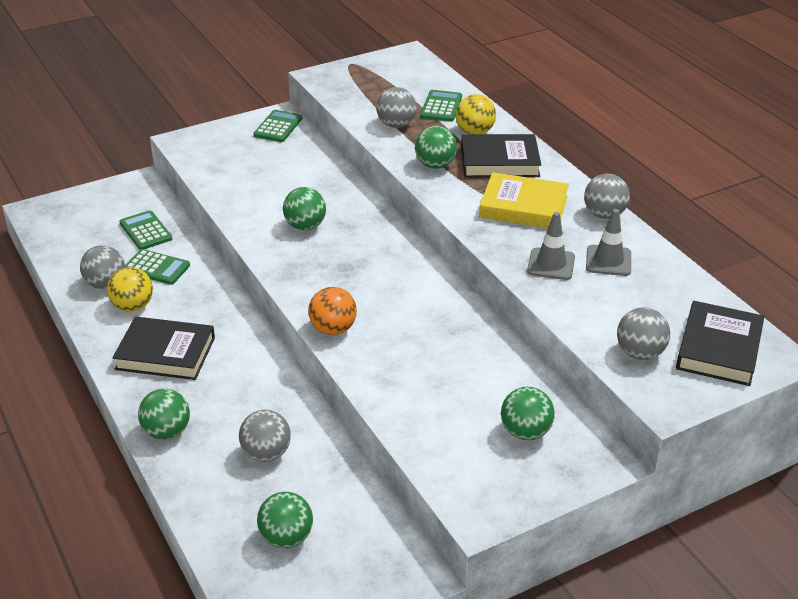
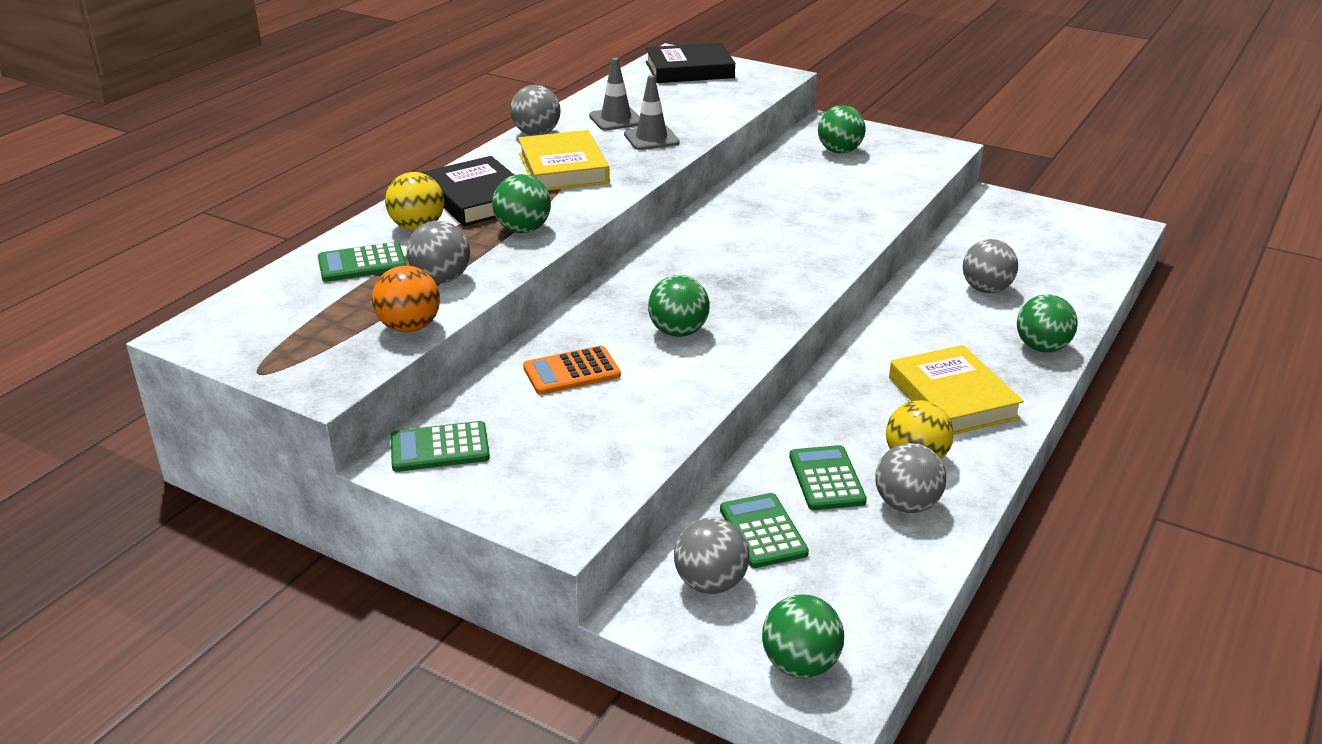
camera: 120 degrees left, 5 degrees down
black book [112,317,215,380] -> yellow book [889,345,1024,435]
green calculator [120,210,172,250] -> green calculator turned 135 degrees clockwise [720,493,809,568]
green ball [257,492,313,548] -> green ball moved to [762,595,844,678]
orange ball [308,287,357,335] -> orange ball moved to [372,265,440,333]
grey ball [617,307,670,360] -> grey ball moved to [674,517,749,594]
none -> orange calculator [523,346,621,395]

